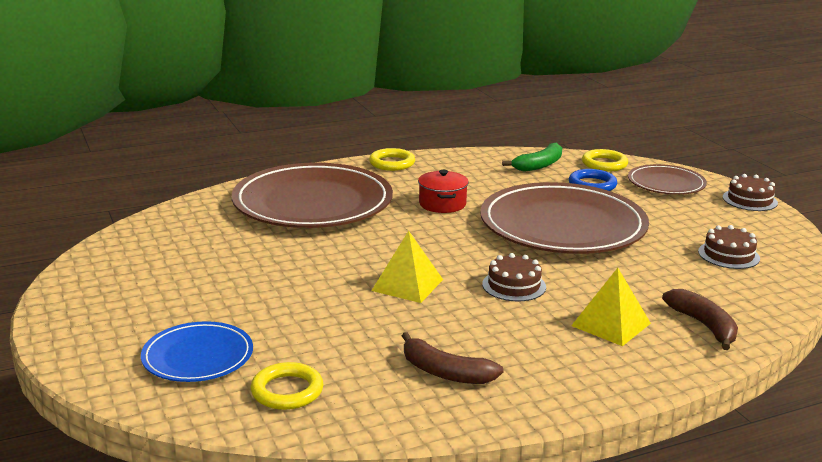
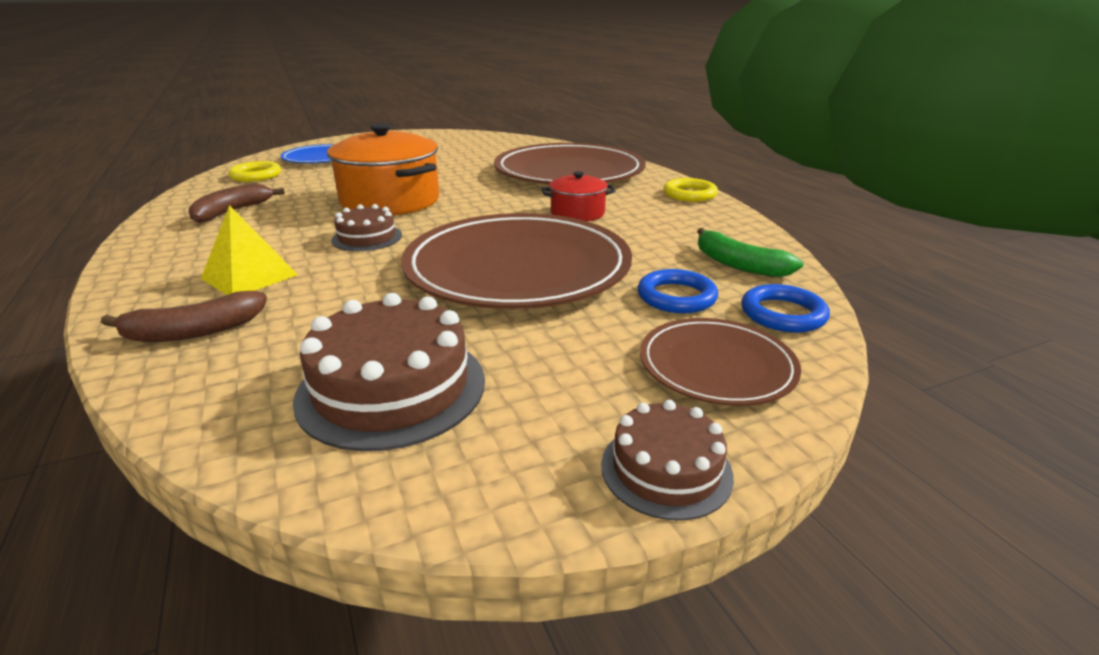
camera: 90 degrees right, 5 degrees up
yellow pyramid [371,231,443,303] -> orange pot [327,123,439,215]
yellow ring [582,149,628,172] -> blue ring [741,284,830,333]
brown cake [698,225,760,269] -> brown cake [293,293,485,451], size x1.71

